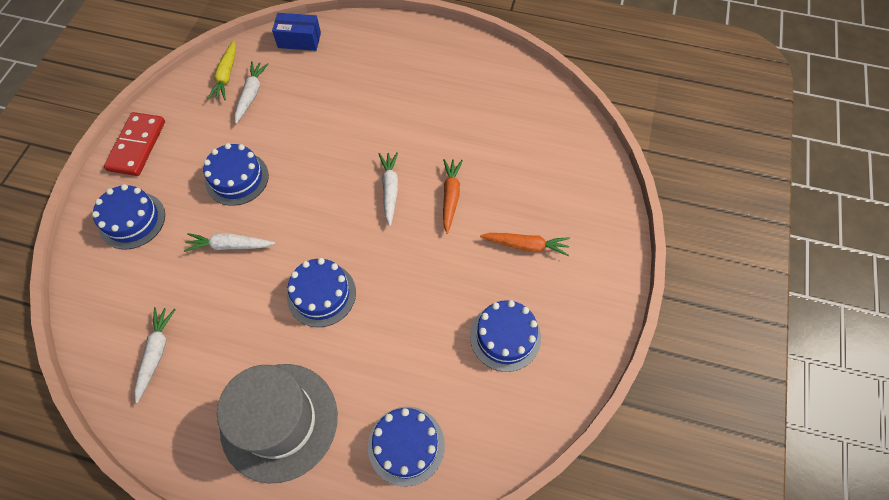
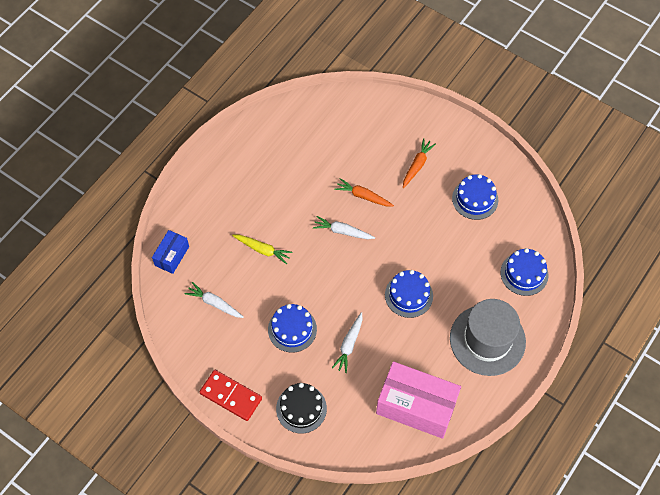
camera: 70 degrees left, 0 degrees up
blue cake [92,184,165,250] -> black cake [276,383,327,433]
white carrot [134,307,176,403] -> pink box [376,361,461,439]
yellow carrot [207,40,236,100] -> yellow carrot moved to [232,235,293,264]

